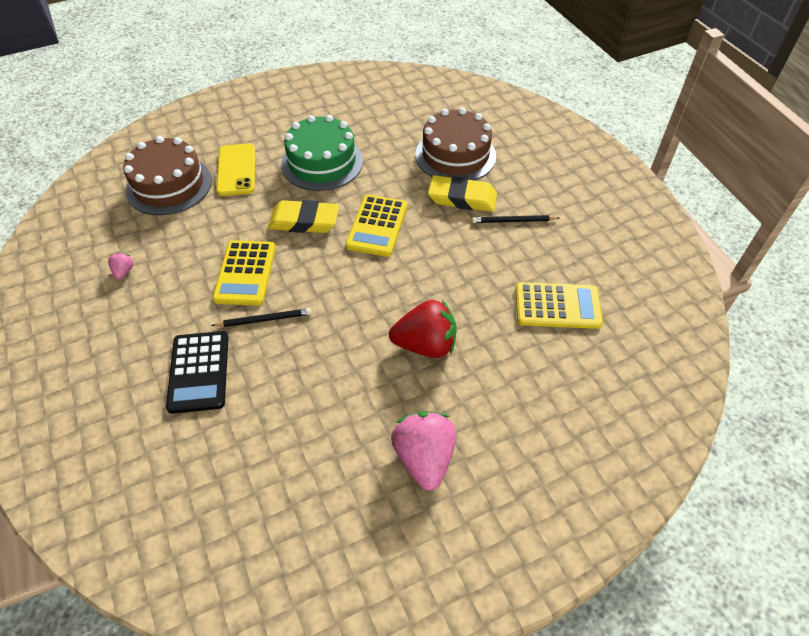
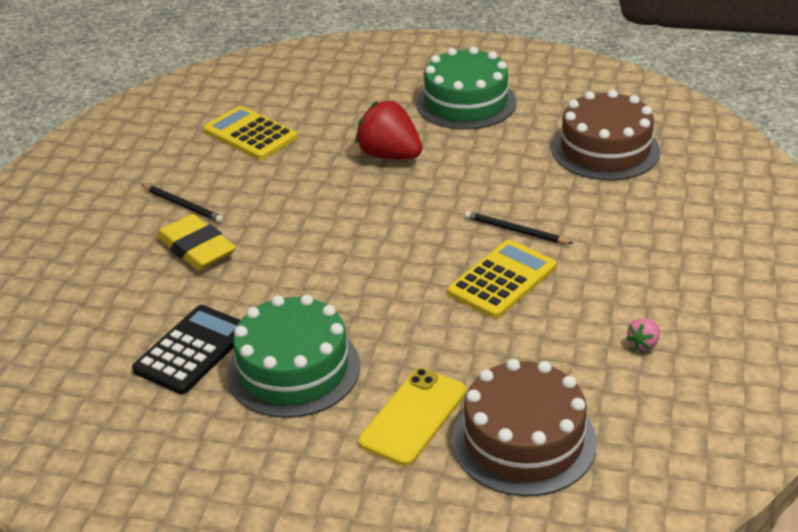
camera: 140 degrees left, 15 degrees down
black calculator [166,331,229,414] -> black calculator moved to [132,305,241,394]
yellow eraser [268,200,339,233] -> none
yellow calculator [346,195,407,257] -> none
pink strawberry [391,411,457,491] -> green cake [416,47,516,130]
brown cake [415,108,496,180] -> brown cake moved to [552,90,660,180]

